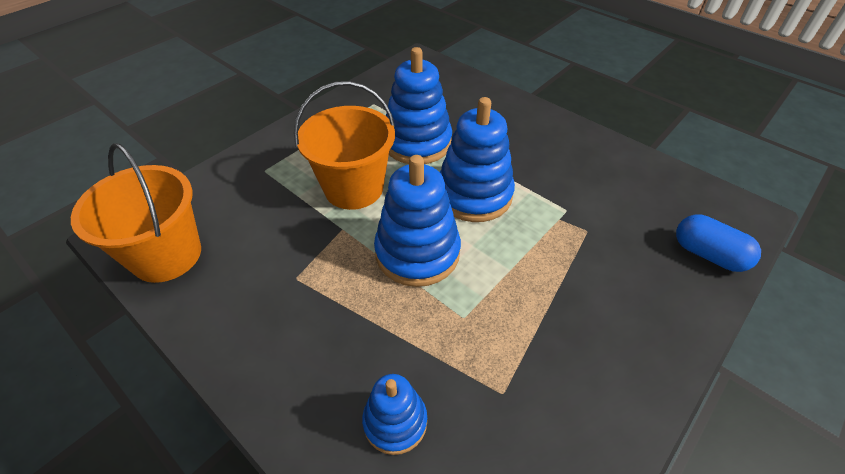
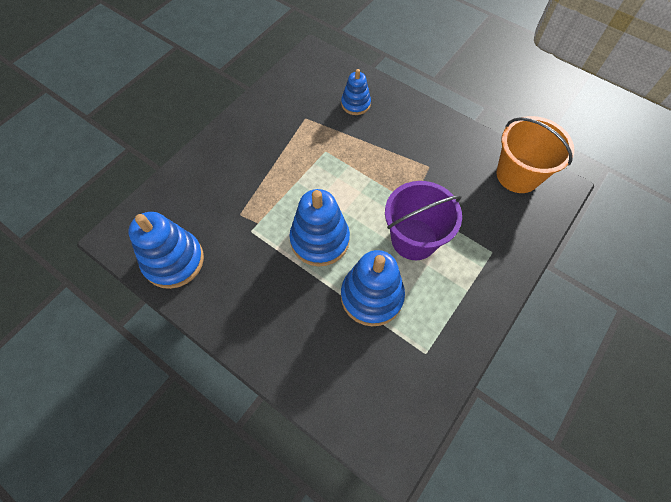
camera: 175 degrees right, 15 degrees up
orange bucket [294,81,395,210] -> purple bucket [385,181,462,260]
blue stacking toy [374,155,461,287] -> blue stacking toy moved to [128,212,204,289]
blue capsule [676,215,761,272] -> none

